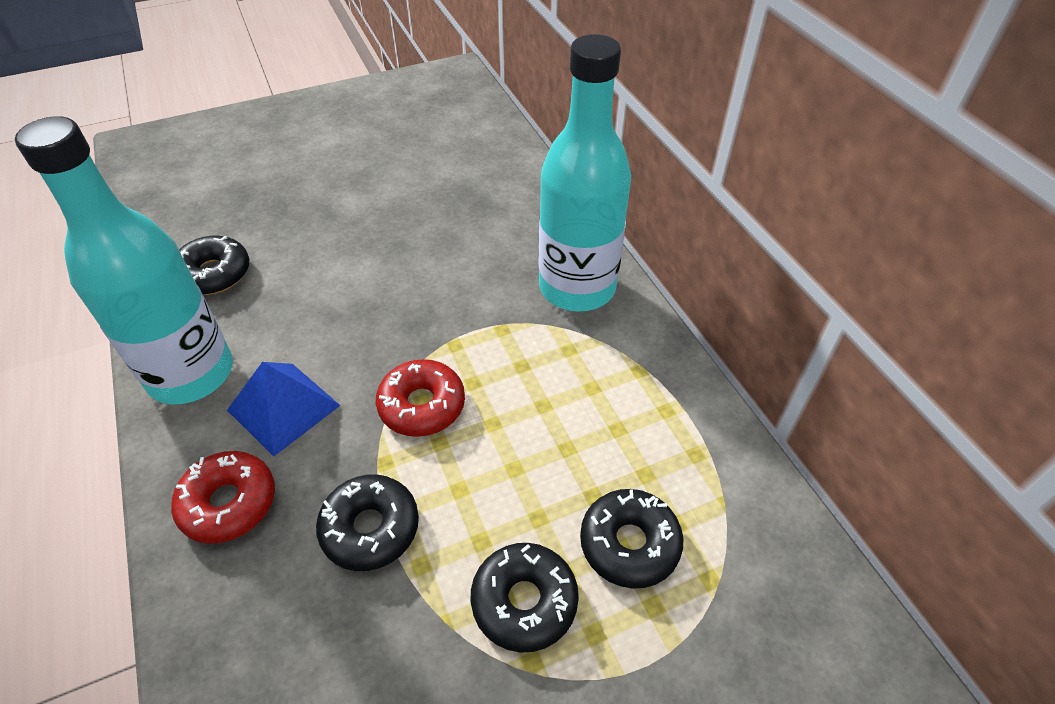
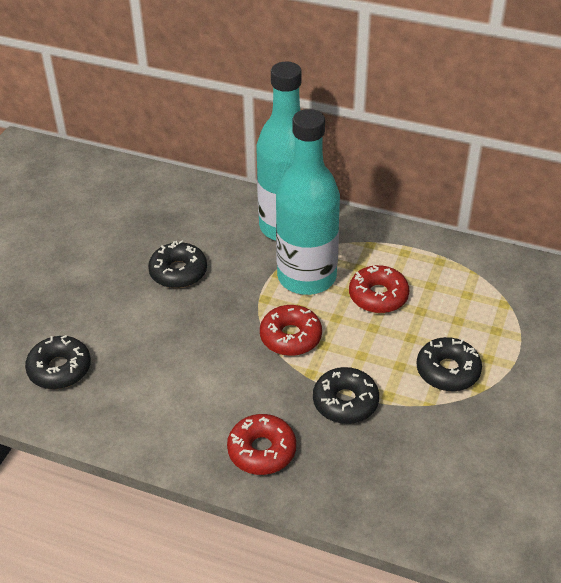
camera: 45 degrees left, 5 degrees down
turquoise bottle [15,116,233,404] -> turquoise bottle moved to [276,109,340,295]
blue pyramid [227,362,341,456] -> none
black donut [580,489,684,589] -> black donut moved to [148,240,207,288]
none -> red donut [349,265,409,313]

